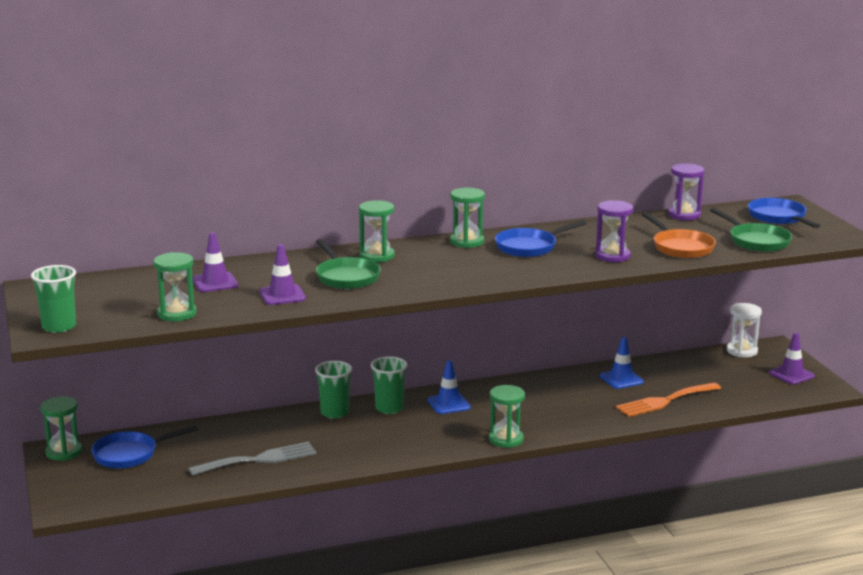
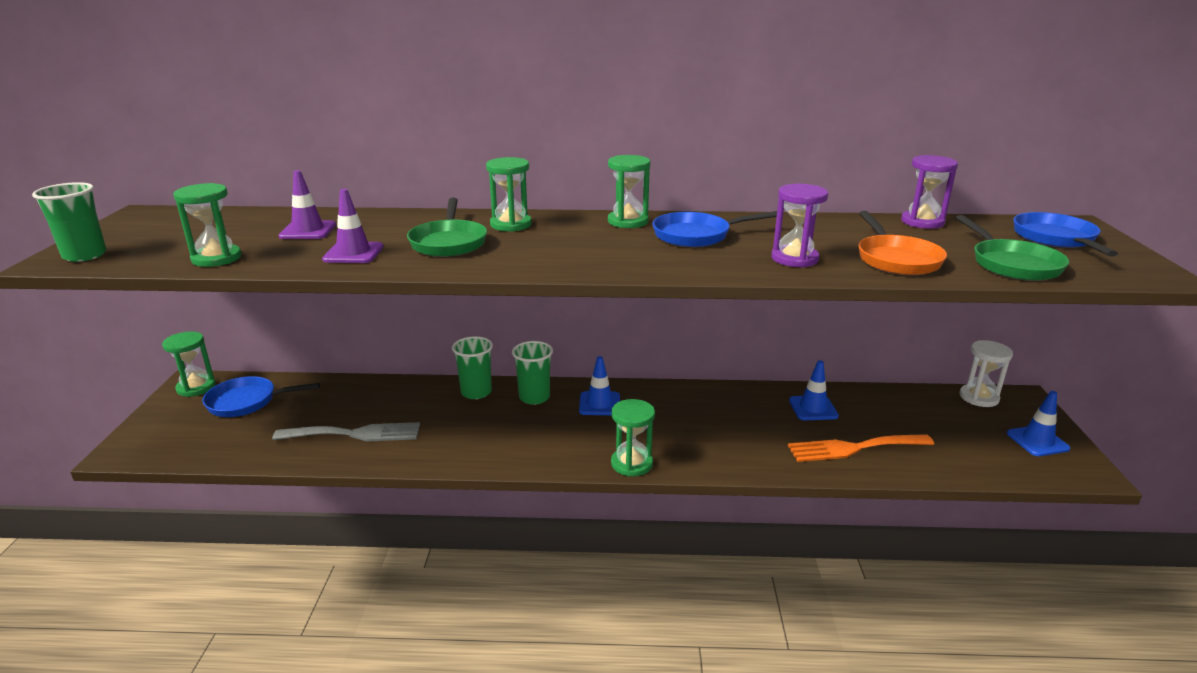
camera: 20 degrees right, 5 degrees up
purple traffic cone [769,332,815,384] -> blue traffic cone [1007,391,1070,456]

